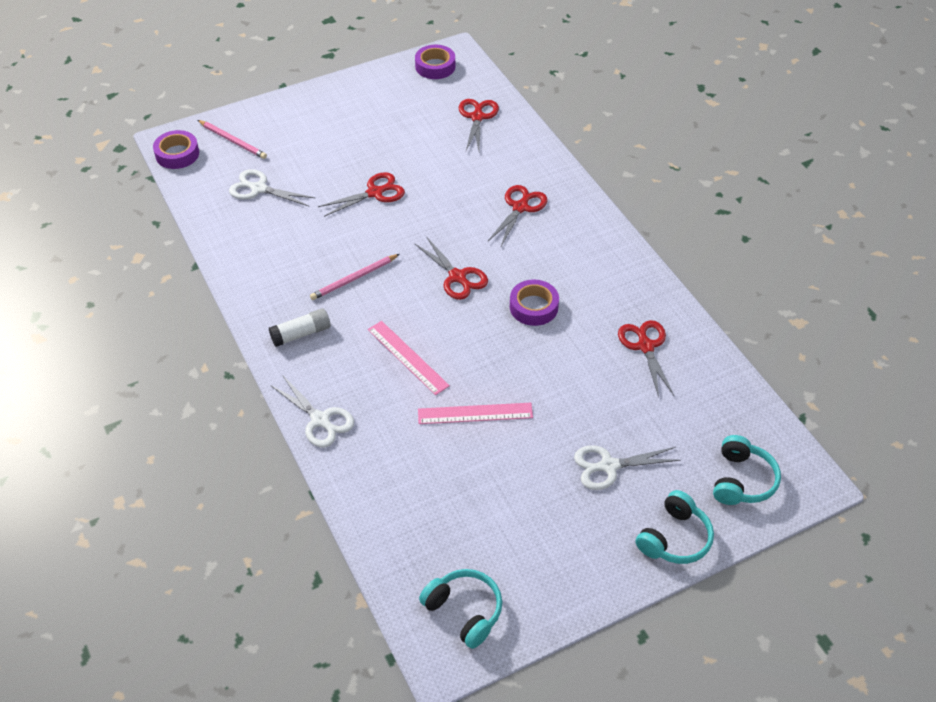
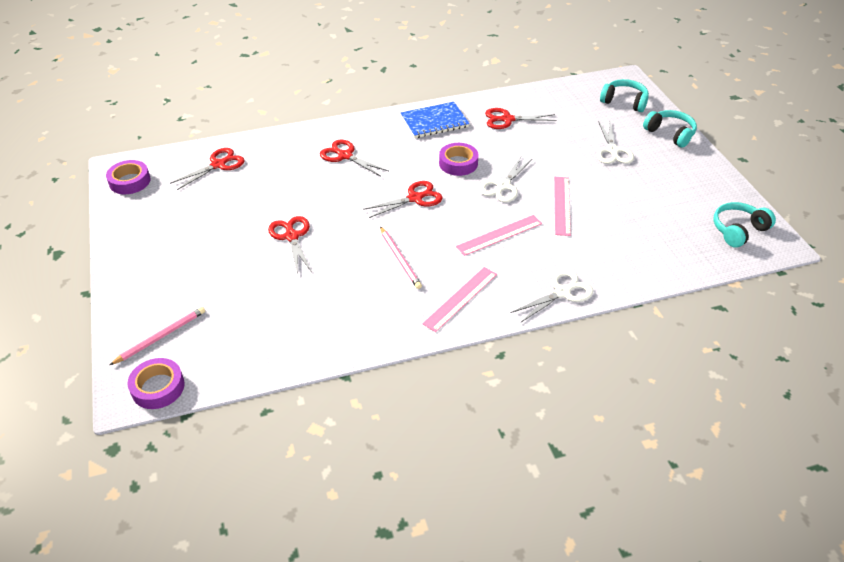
camera: 80 degrees left, 5 degrees down
white scissors [229,169,315,206] -> white scissors moved to [479,157,533,203]
white glue stick [269,308,331,347] -> pink ruler [422,267,497,332]
red scissors [459,99,499,151] -> red scissors turned 120 degrees clockwise [170,148,245,190]
none -> blue notebook [401,102,469,138]

